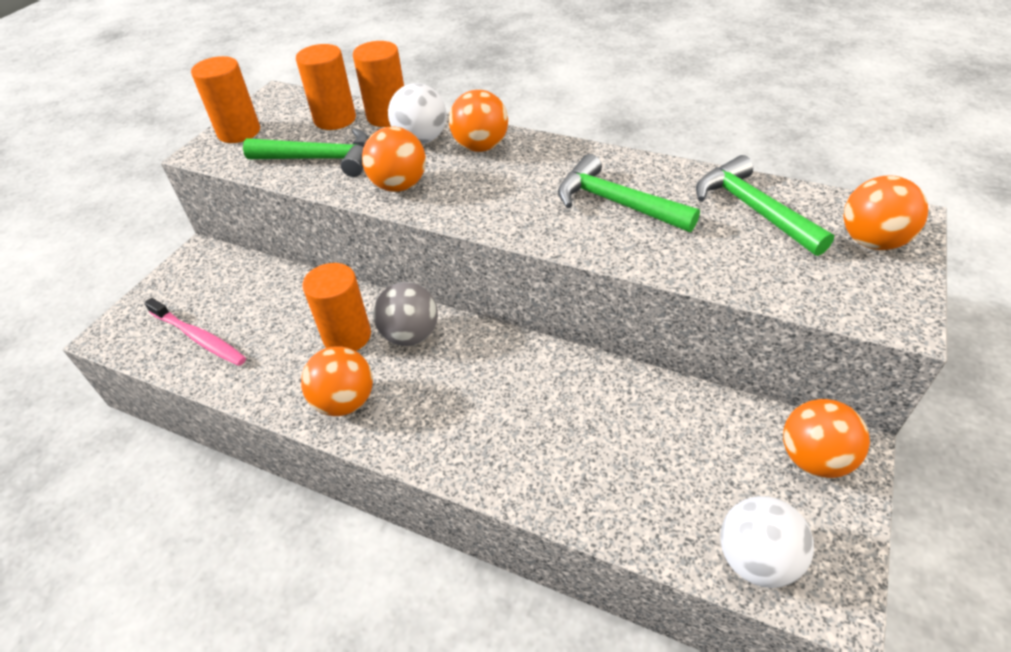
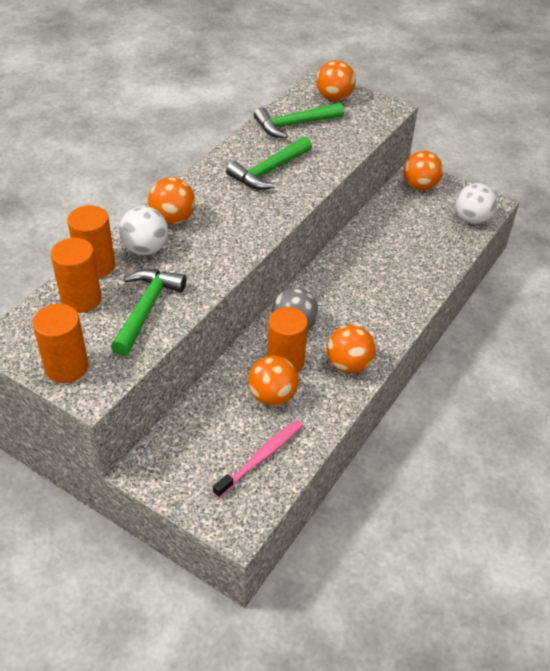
camera: 85 degrees left, 0 degrees up
orange ball [362,126,426,192] -> orange ball moved to [248,355,299,406]

